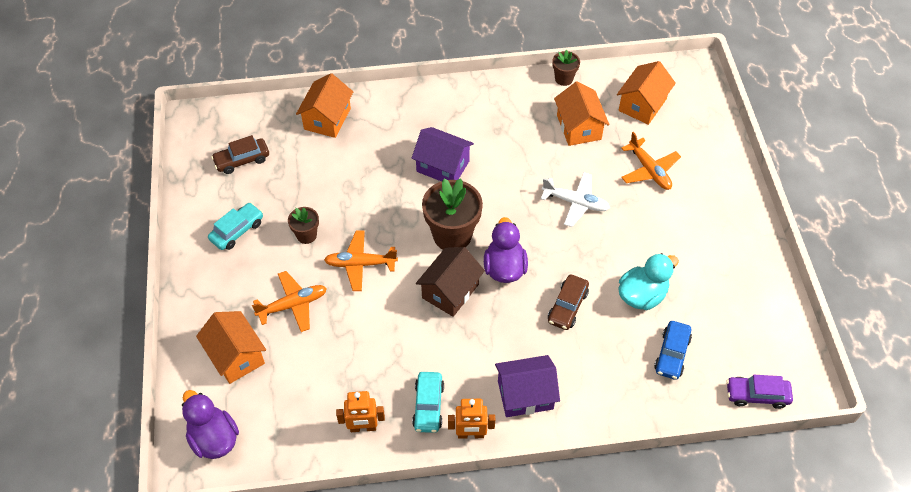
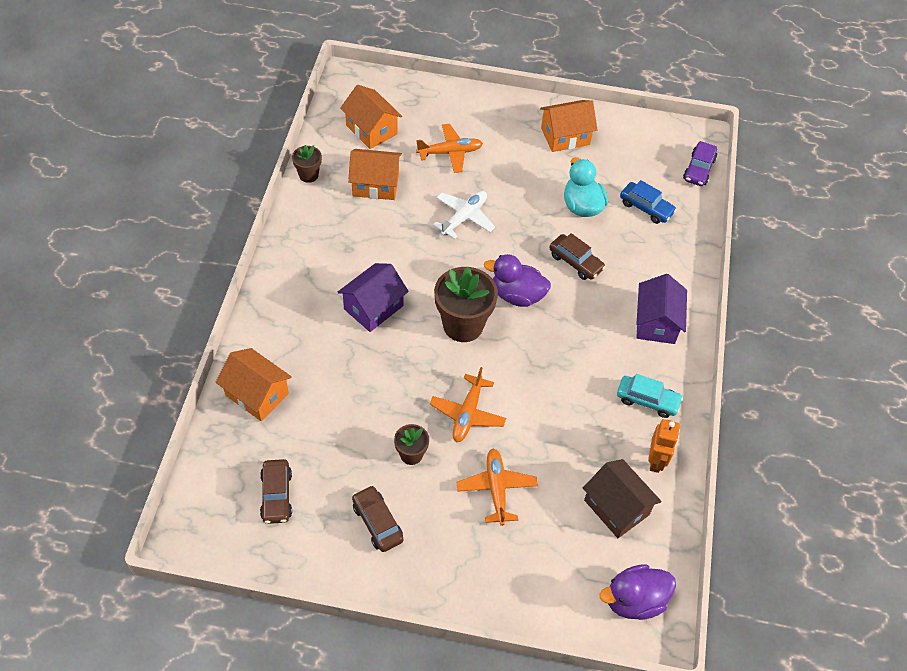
camera: 75 degrees left, 0 degrees up
orange house [196,311,266,384] -> orange house moved to [540,100,598,152]
turquoise car [208,202,263,250] -> brown car [352,485,404,552]
brown house [416,247,485,317] -> brown house moved to [583,459,662,538]
orange robot [448,399,495,439] -> none

